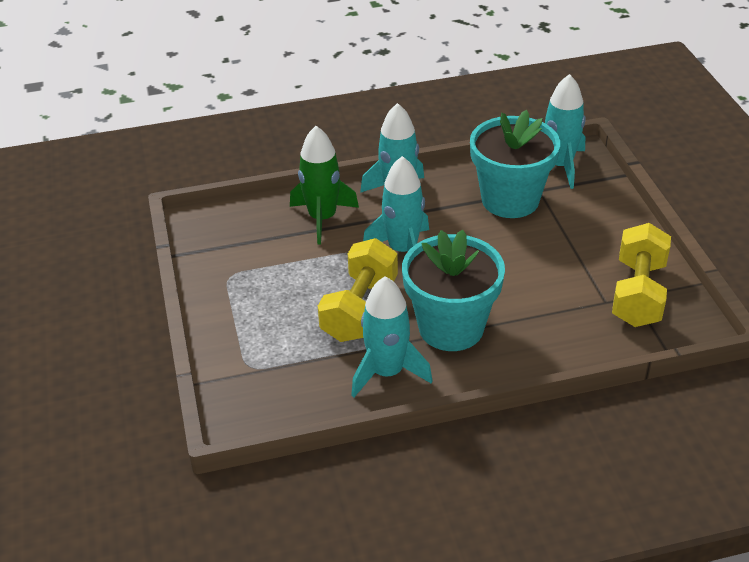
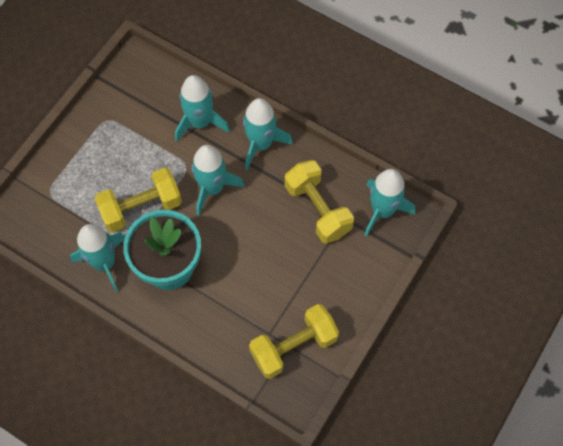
camera: 45 degrees right, 25 degrees up
green rocket [290,126,359,245] -> turquoise rocket [175,75,230,142]
turquoise flower pot [470,110,560,218] -> yellow dumbbell [285,160,354,244]

